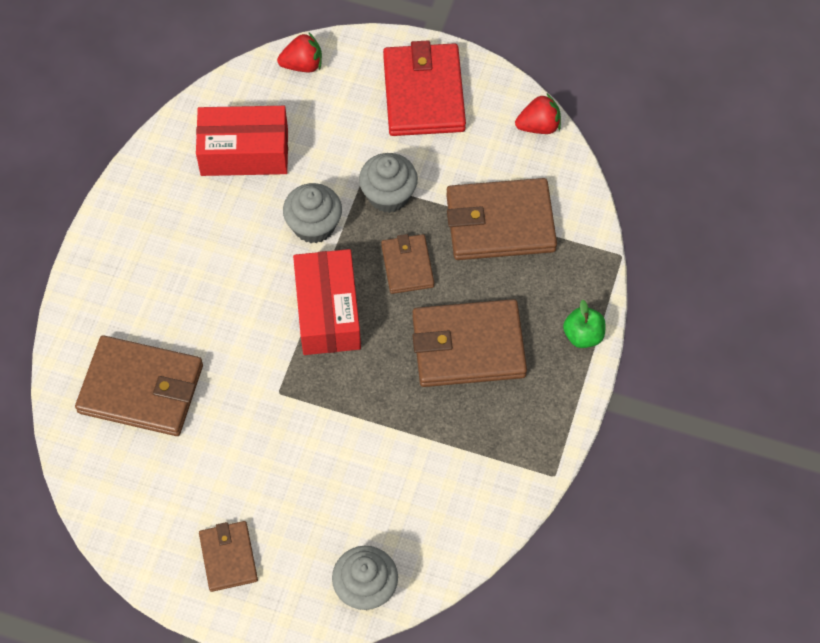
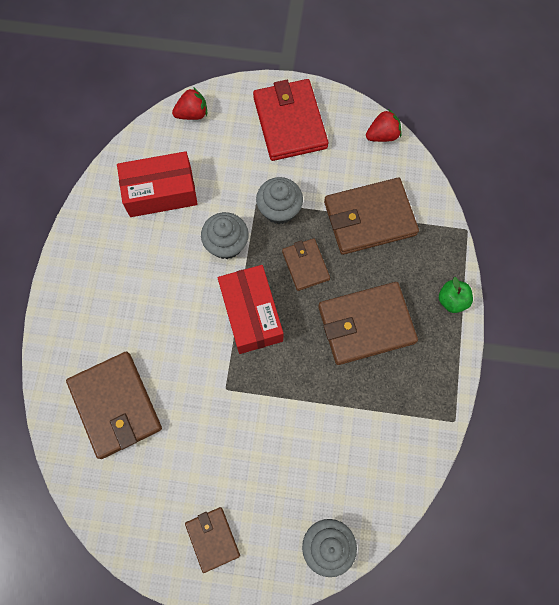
camera: 10 degrees left, 10 degrees up
brown wallet [75,335,203,436] -> brown wallet turned 60 degrees clockwise [66,351,162,459]

